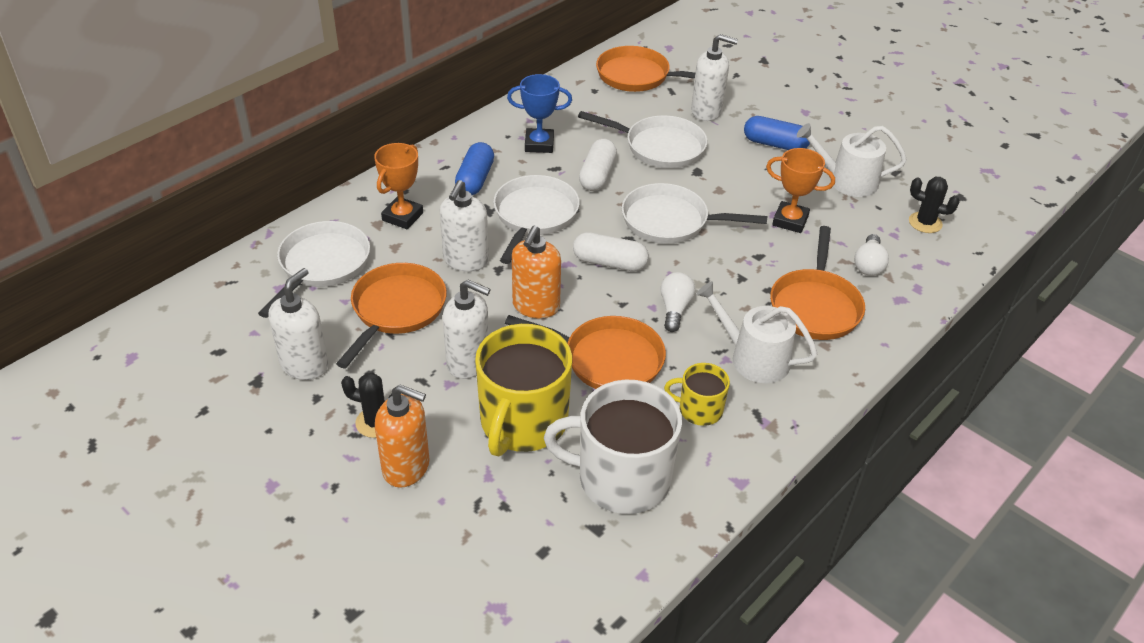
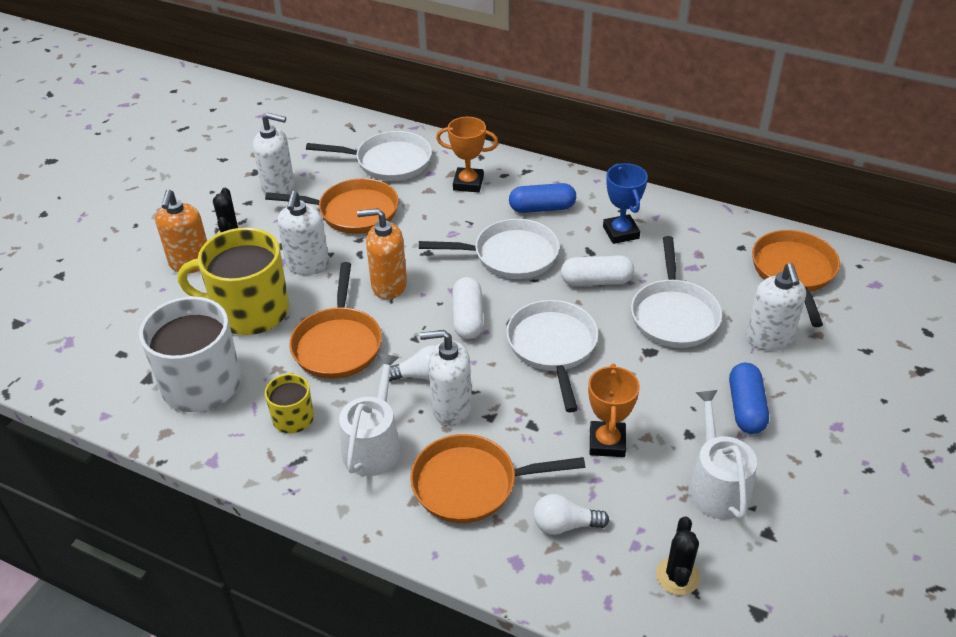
camera: 75 degrees right, 0 degrees up
white soap dispenser [440,180,489,272] -> white soap dispenser moved to [420,330,472,426]

